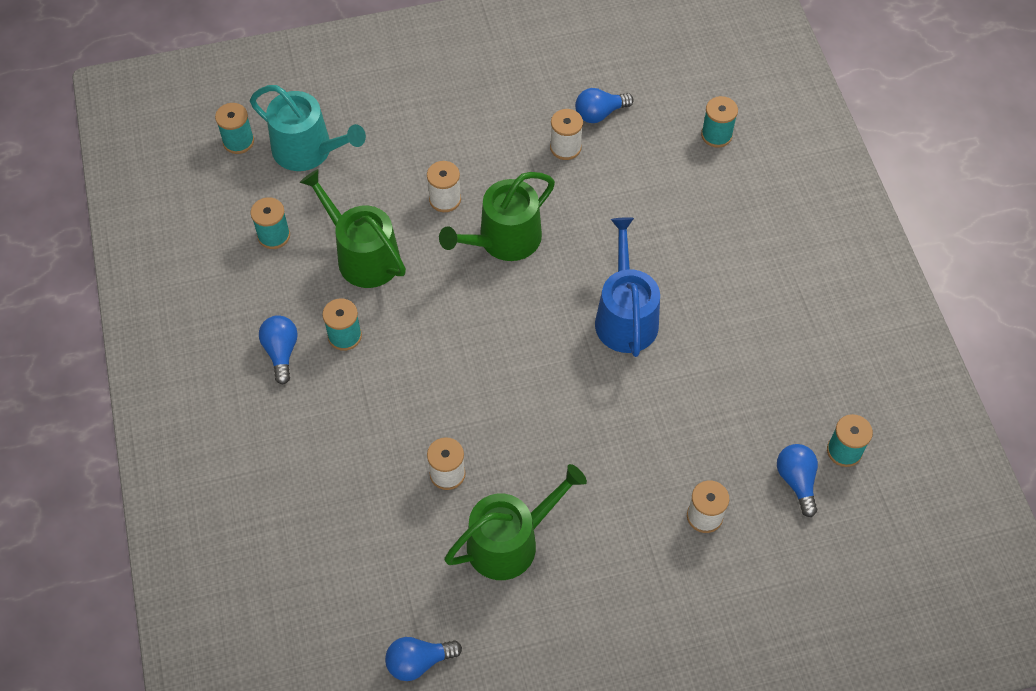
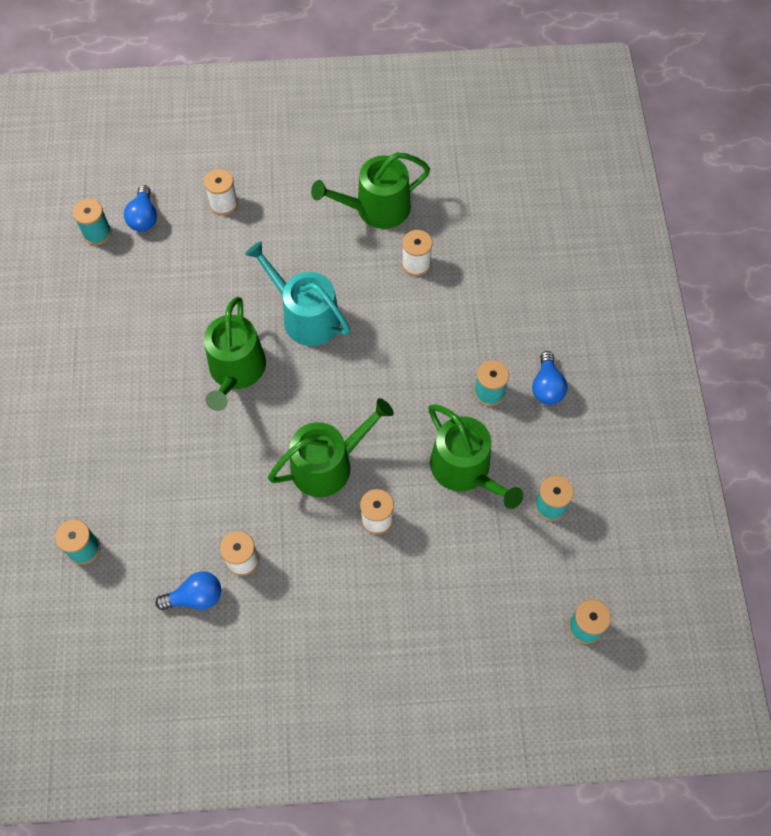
camera: 170 degrees left, 5 degrees up
turquoise watering can [250,85,366,171] -> turquoise watering can moved to [245,241,350,346]
blue light bulb [385,637,462,681] -> none
blue watering can [595,217,660,357] -> green watering can [204,297,266,411]

